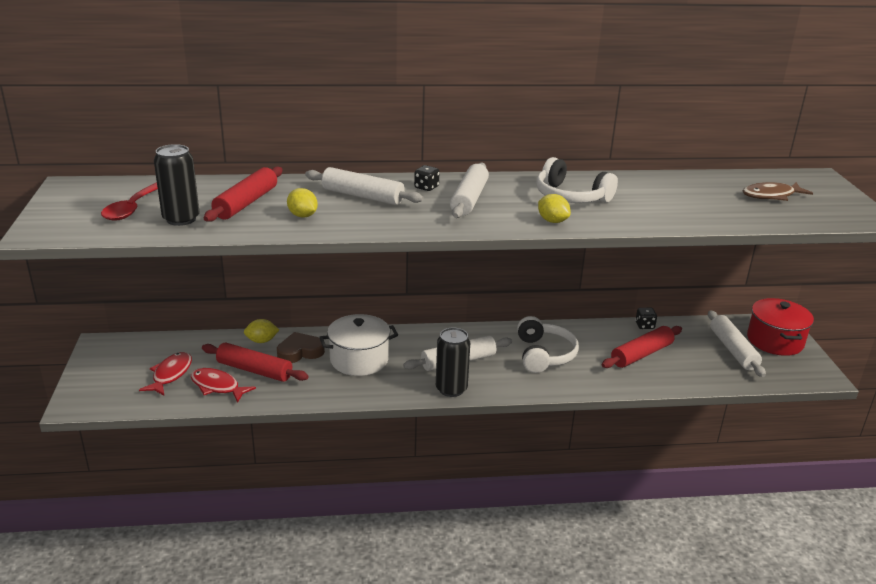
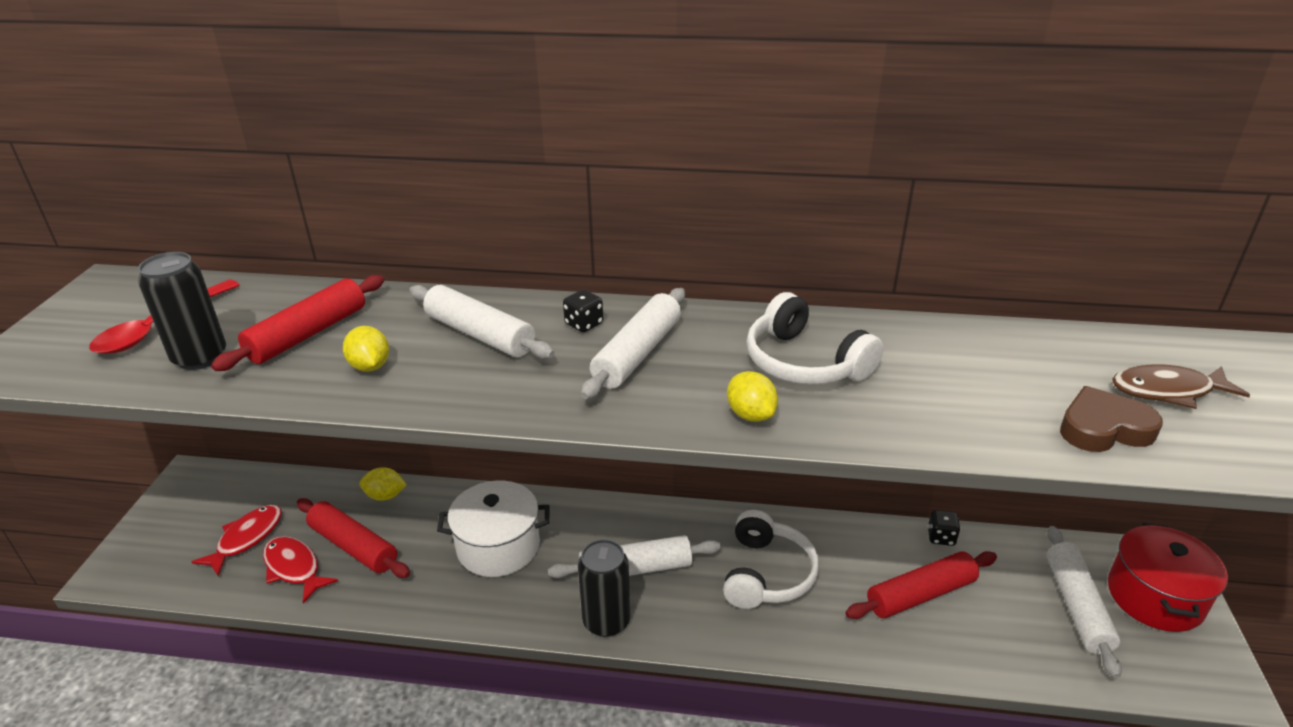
camera: 15 degrees right, 5 degrees up
brown heart [277,332,325,363] -> brown heart moved to [1060,386,1163,452]

